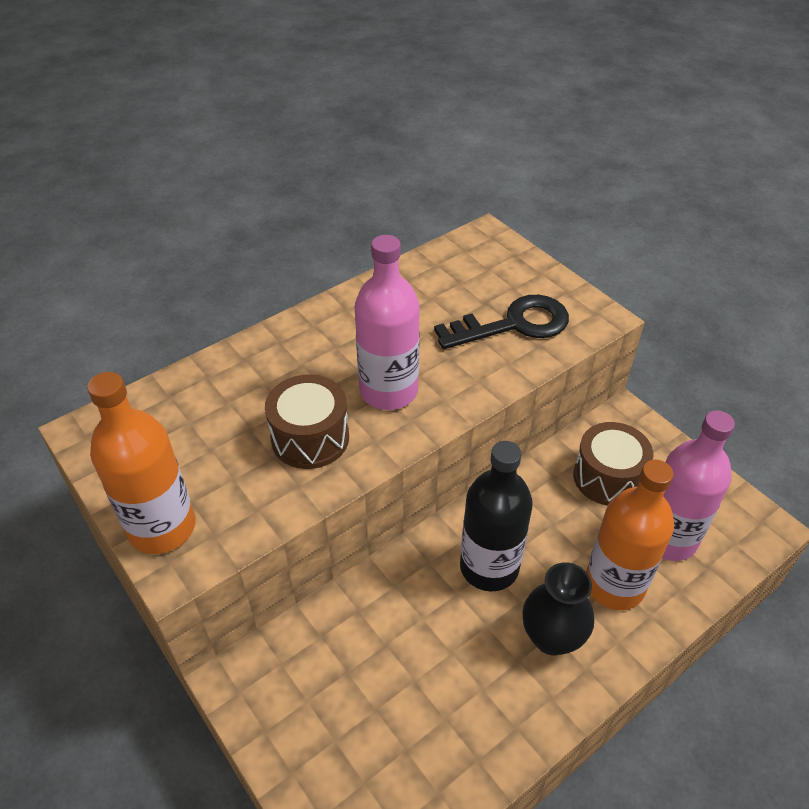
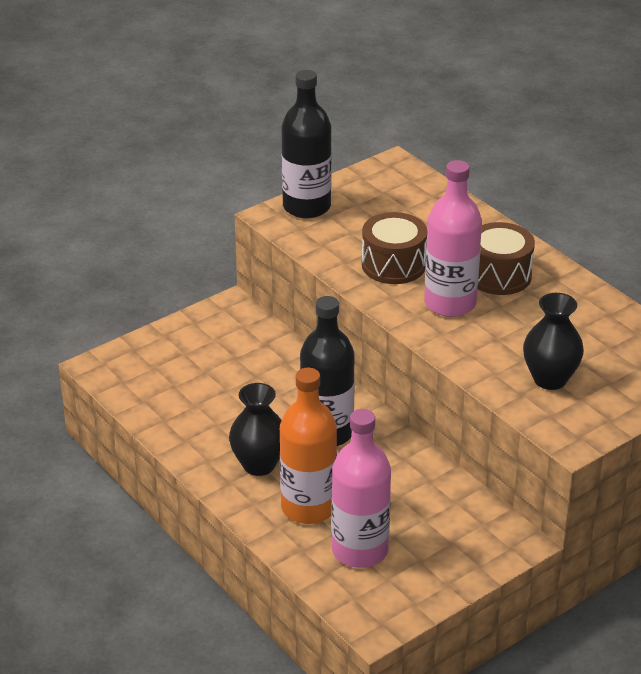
camera: 90 degrees right, 10 degrees down
orange bottle [87,372,196,554] -> black bottle [282,70,332,219]
black key [434,295,569,349] -> black vase [523,293,584,390]
brown drum [573,422,653,506] -> brown drum moved to [477,222,535,295]

